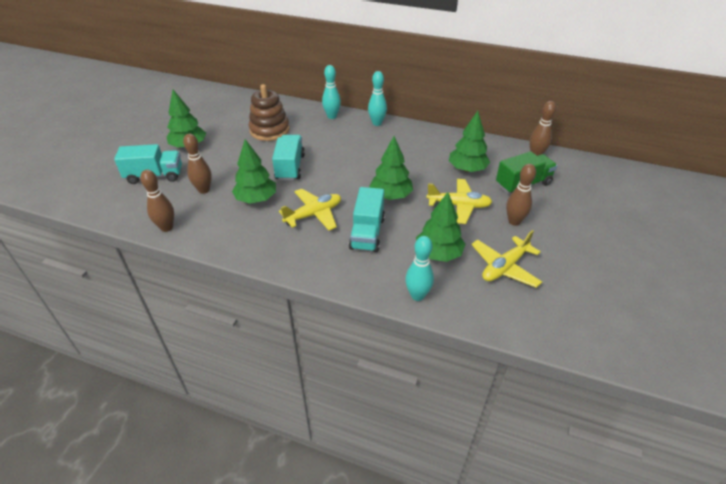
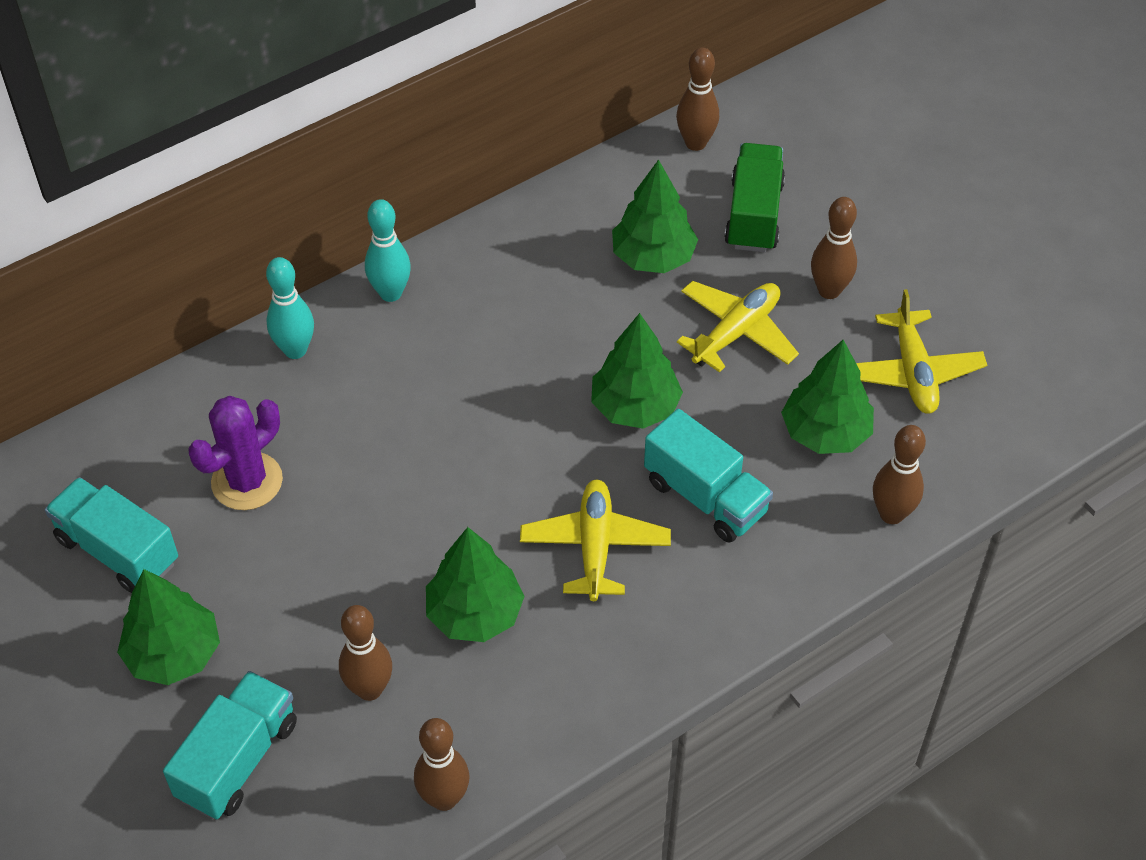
camera: 55 degrees left, 10 degrees up
brown stacking toy [249,84,290,141] -> purple cactus [188,396,283,510]
turquoise truck [272,135,305,181] -> turquoise truck moved to [45,477,178,593]
turquoise bowling pin [405,236,434,301] -> brown bowling pin [873,425,926,524]

